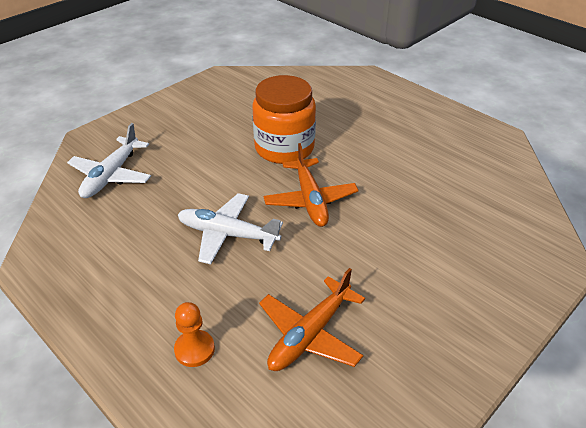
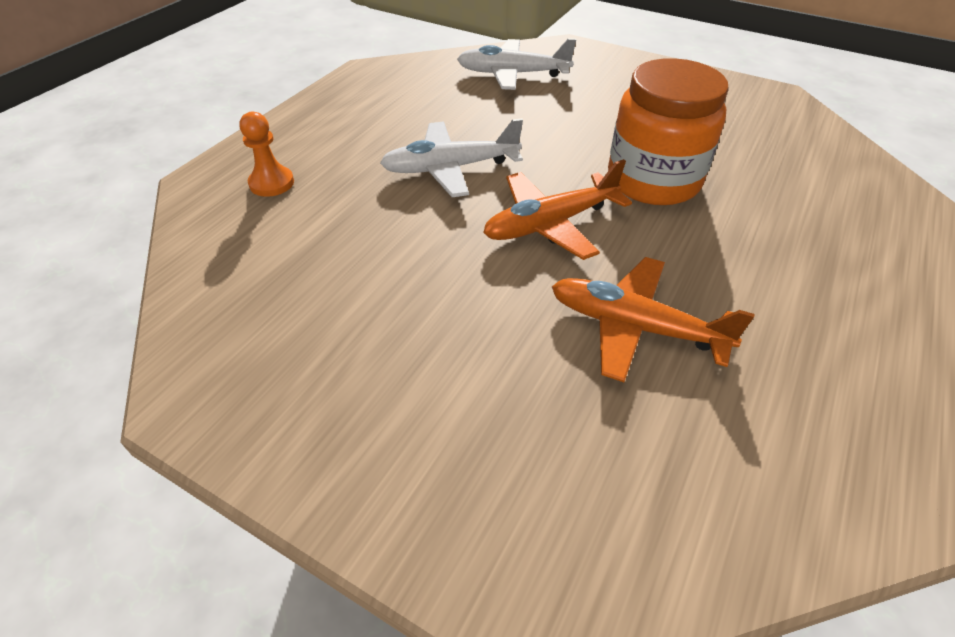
camera: 75 degrees right, 5 degrees up
white plane [178,193,283,264] -> white plane turned 105 degrees counterclockwise [380,119,523,197]
orange plane [259,268,365,371] -> orange plane moved to [551,257,755,382]

